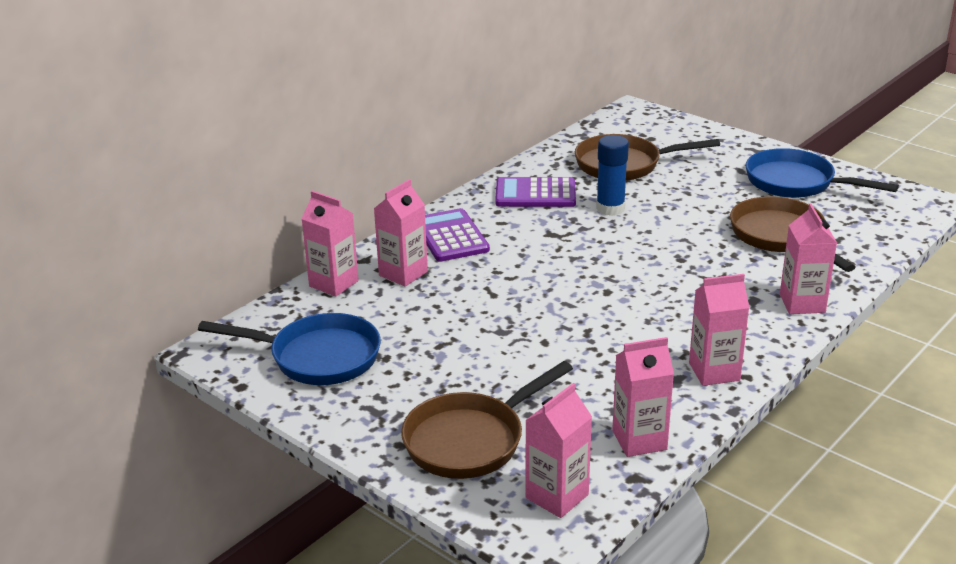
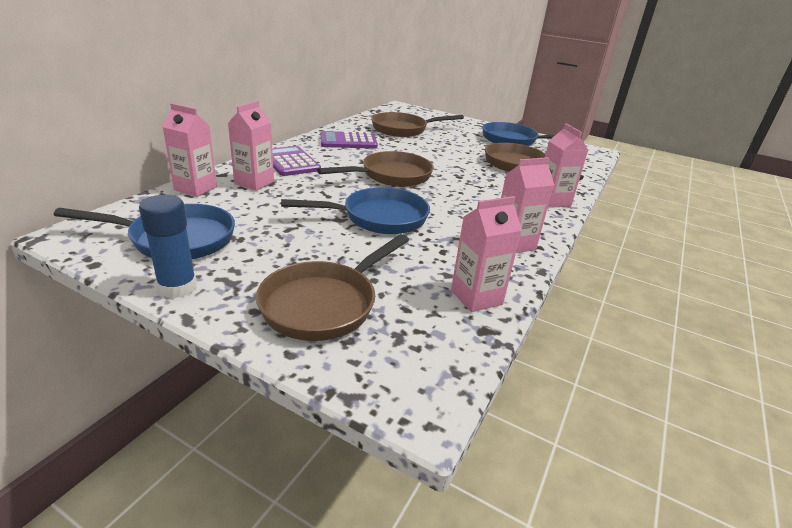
camera: 15 degrees left, 0 degrees up
pink carton [525,383,592,518] -> none
blue glue stick [596,135,629,216] -> blue glue stick moved to [139,195,197,298]
none -> blue pan [281,187,430,234]
none -> brown pan [317,151,434,187]

